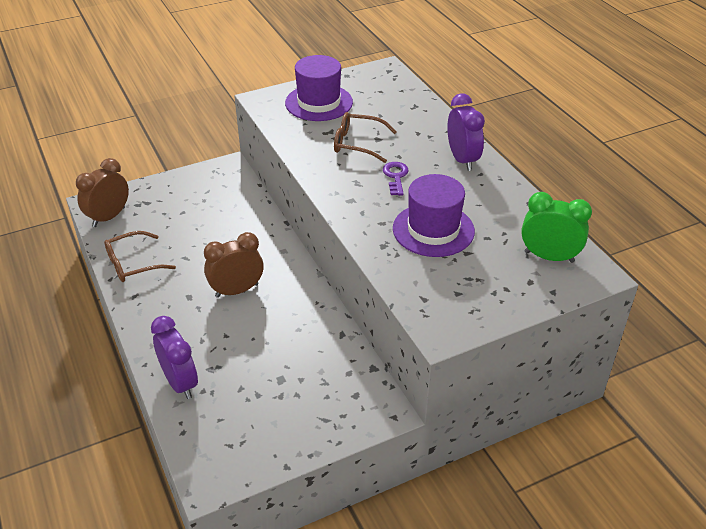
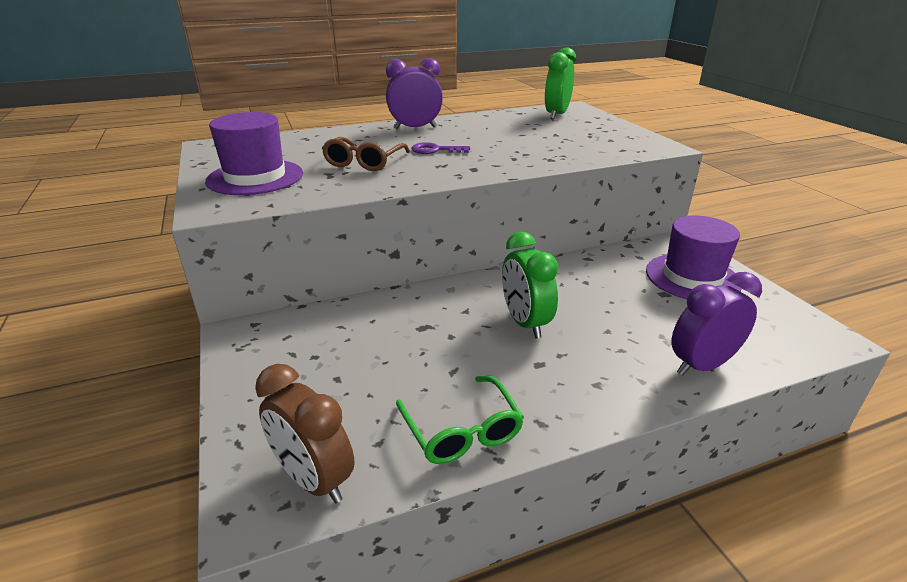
camera: 85 degrees left, 10 degrees down
brown glasses [104,231,176,282] -> green glasses [396,376,524,464]
brown clock [204,232,264,298] -> green clock [502,232,559,339]
purple hat [393,174,475,257] -> purple hat moved to [646,215,742,299]

